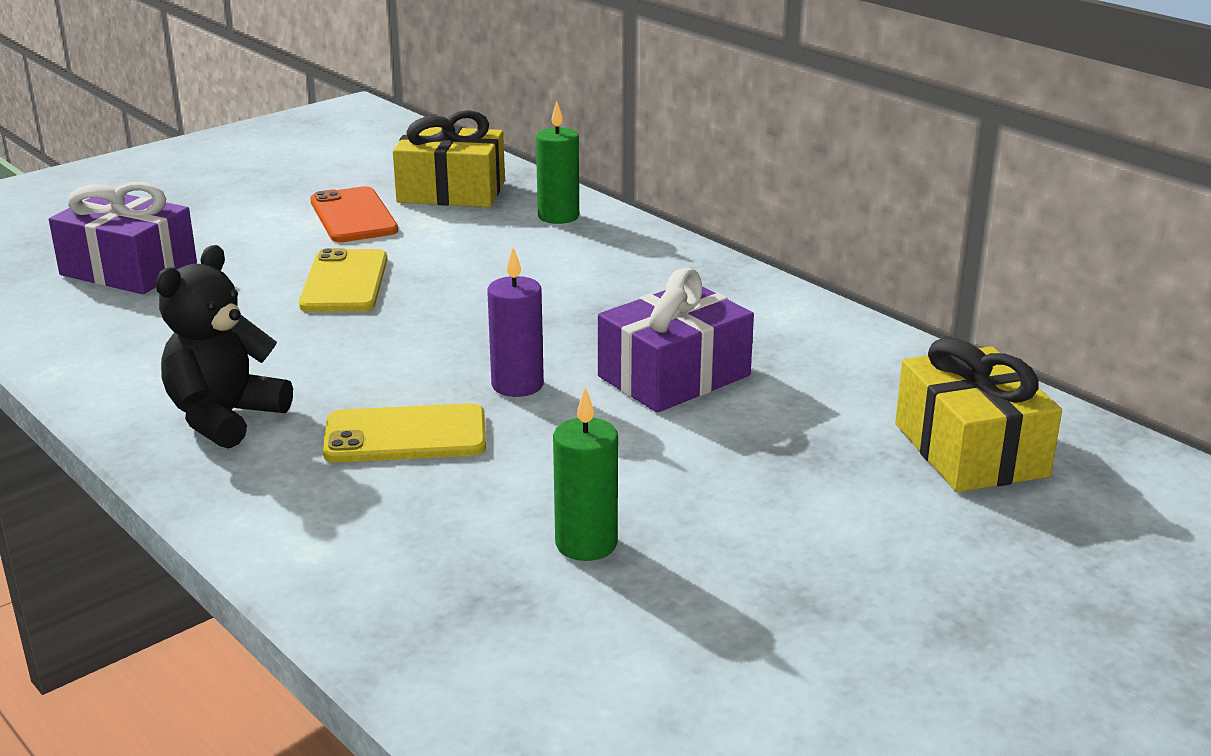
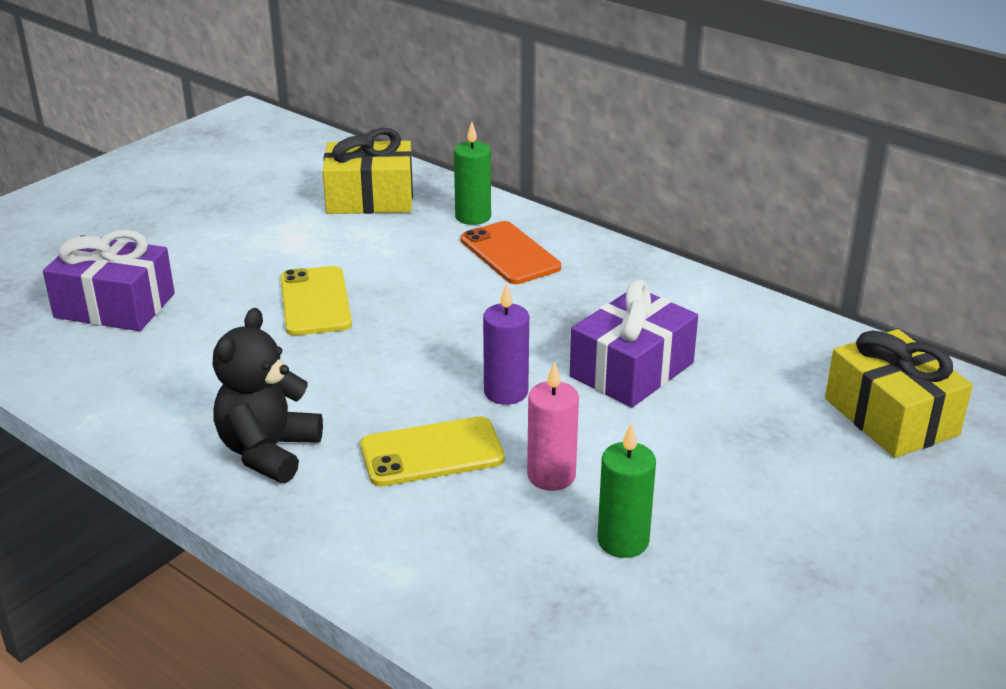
camera: 10 degrees left, 5 degrees up
orange phone [310,186,398,242] -> orange phone moved to [461,221,561,284]
none -> pink candle [527,361,579,491]

